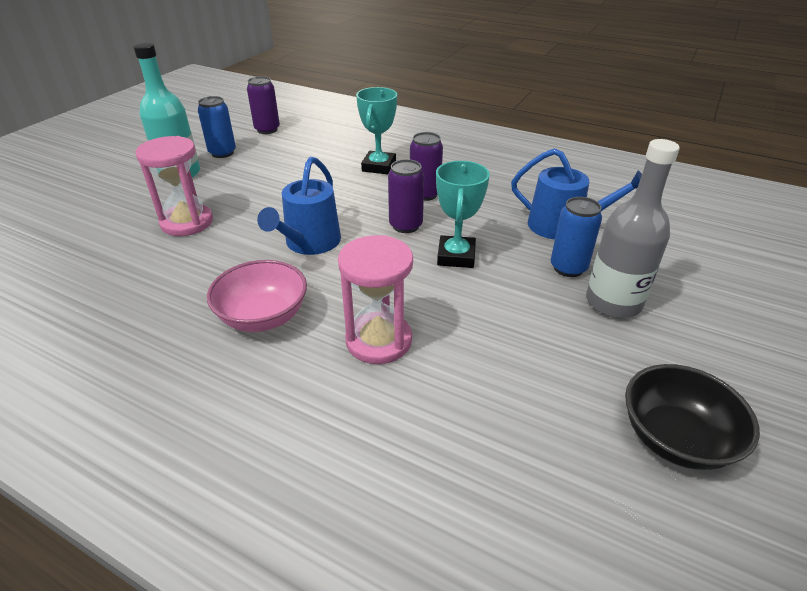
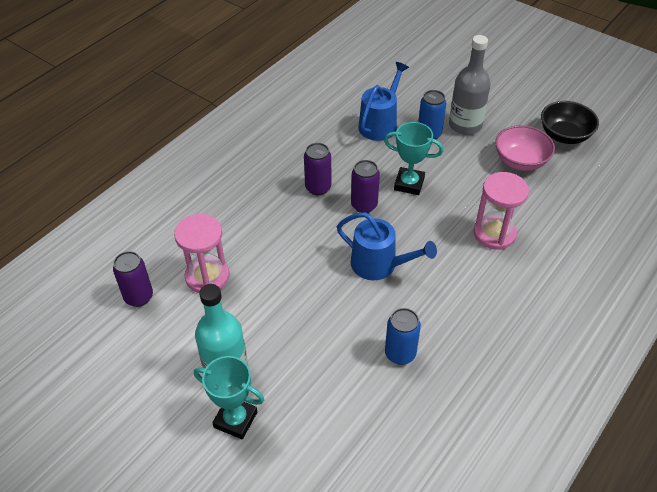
camera: 80 degrees left, 10 degrees up
pink hourglass [135,136,213,236] -> pink hourglass moved to [174,214,230,293]
blue can [198,96,236,158] -> blue can moved to [385,308,421,365]
pink bowl [207,260,307,332] -> pink bowl moved to [495,125,555,171]
turquoise trophy [356,87,397,174] -> turquoise trophy moved to [194,356,264,439]

